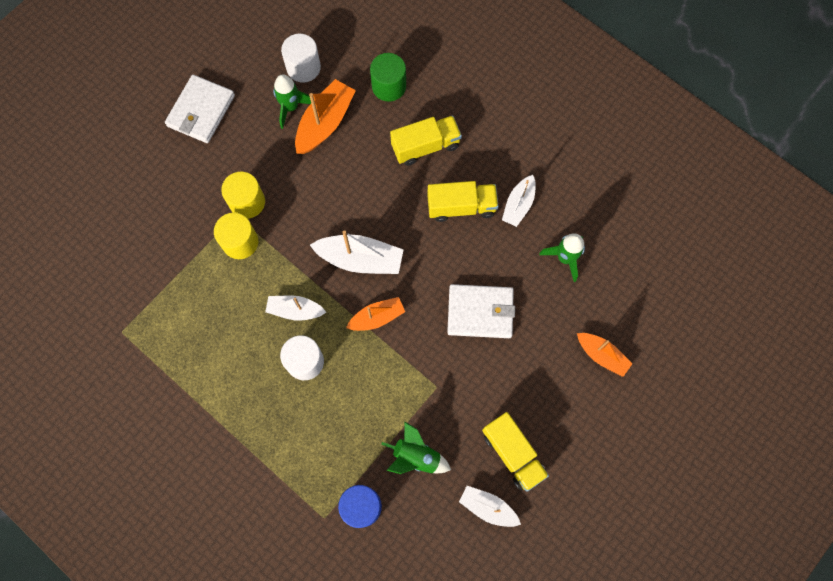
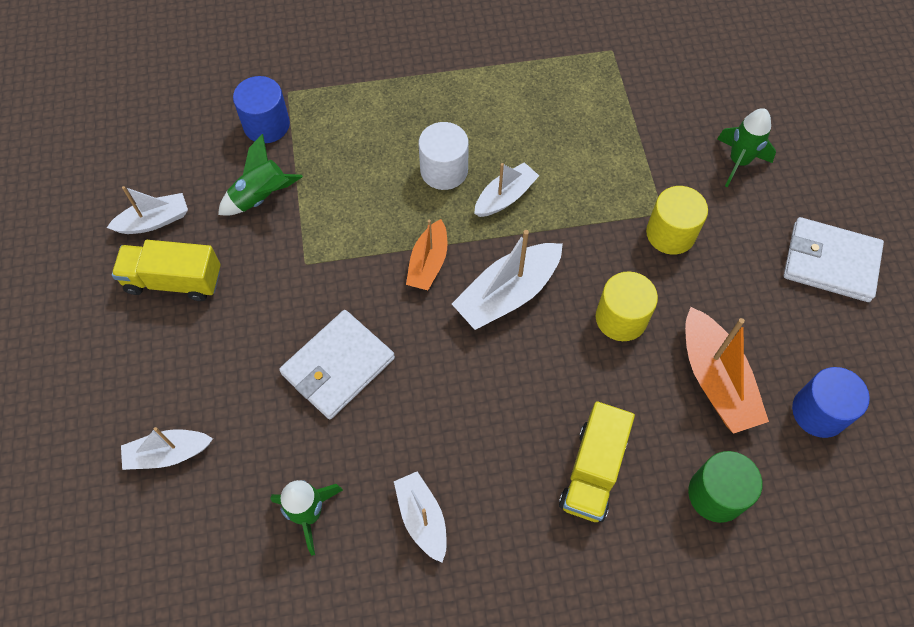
camera: 130 degrees right, 10 degrees down
white wallet [165,75,235,143] -> white wallet turned 45 degrees counterclockwise [784,217,884,302]
yellow cylinder [214,213,258,259] -> yellow cylinder moved to [596,271,658,341]
green rocket [273,74,311,129] -> green rocket moved to [717,108,776,187]
white cylinder [281,34,321,83] -> blue cylinder [792,367,870,438]
yellow truck [427,181,498,222] -> none
orange boat [577,333,633,377] -> white boat [121,427,213,470]

